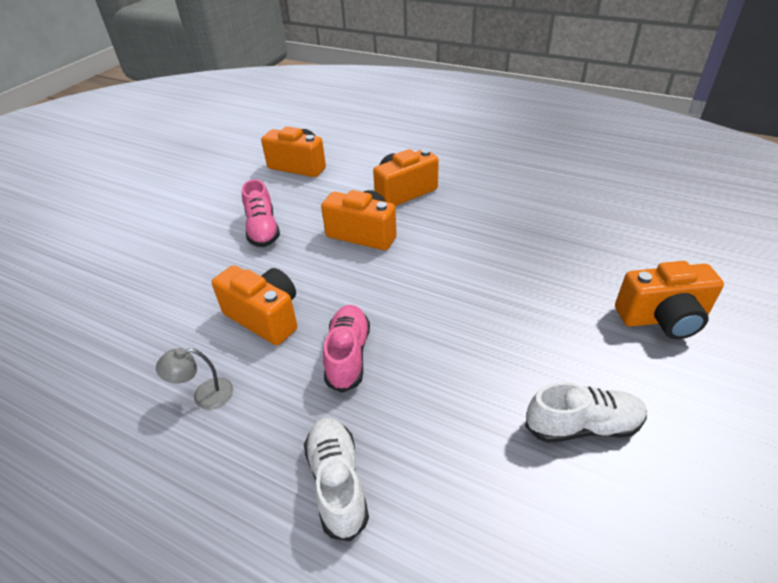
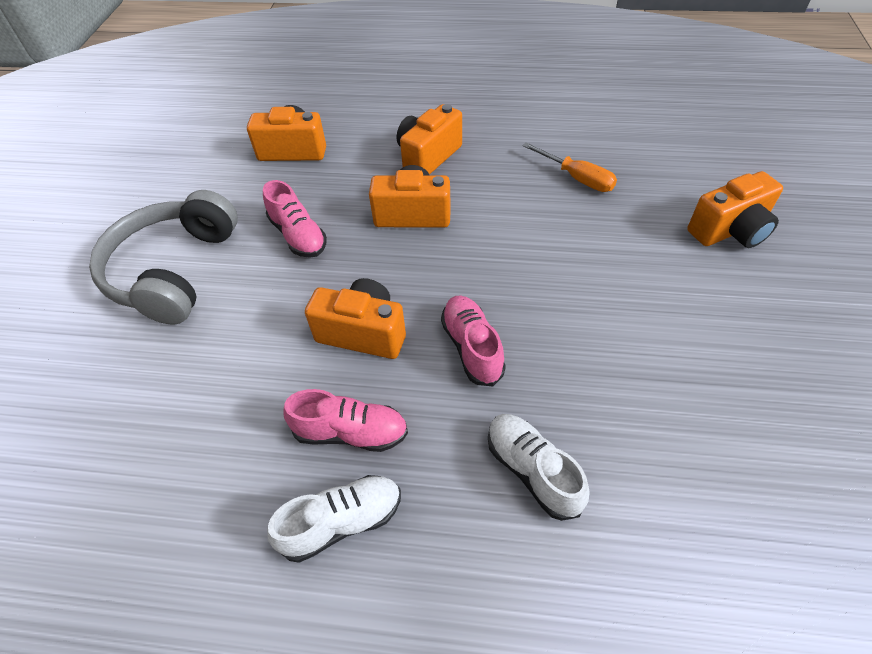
camera: 20 degrees left, 10 degrees up
grey lamp [156,348,233,410] -> pink shoe [284,389,408,452]
white shoe [525,382,647,443] -> white shoe moved to [267,475,401,563]
none -> grey headphones [89,190,238,324]
none -> orange screwdriver [522,142,617,192]

